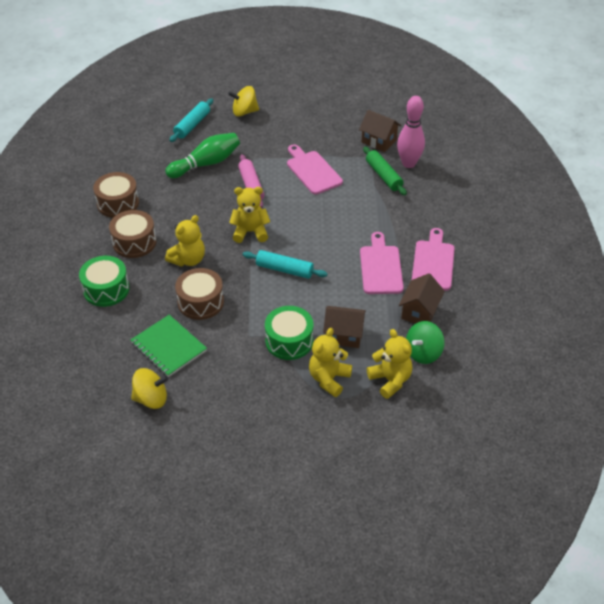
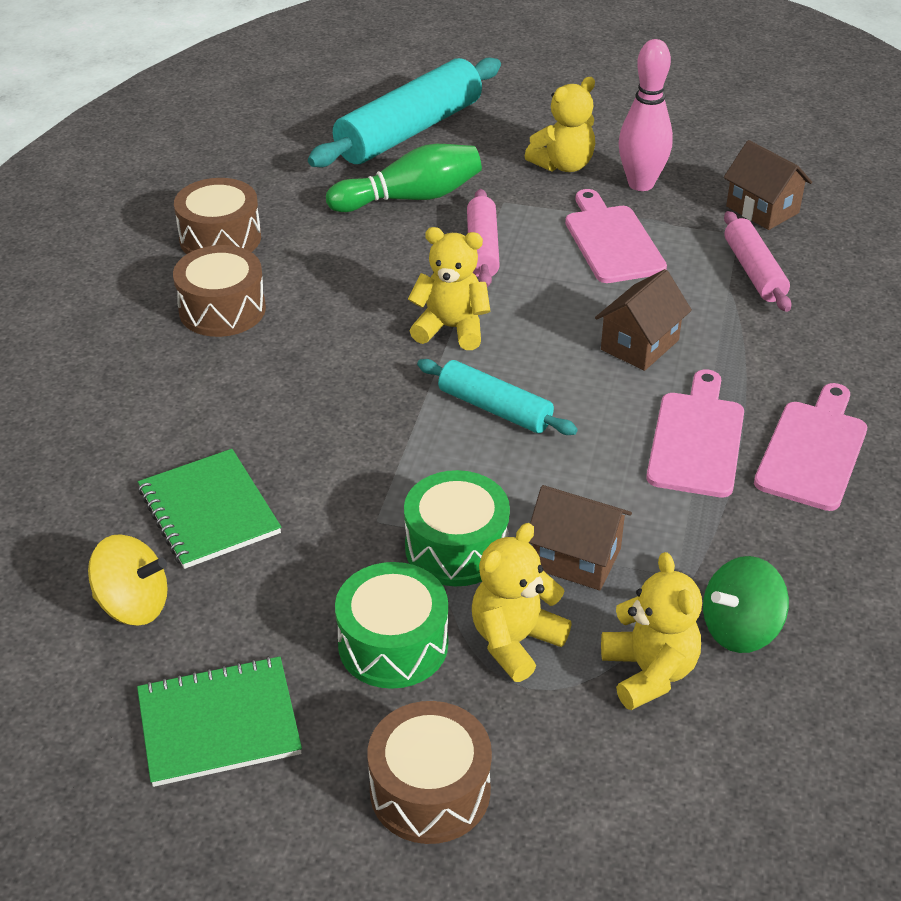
camera: 15 degrees right, 5 degrees down
green drum [79,256,129,307] -> green drum moved to [335,562,448,689]
yellow teddy bear [165,215,205,266] -> yellow teddy bear moved to [525,77,595,172]
turquoise rolling pin [170,99,213,142] -> turquoise rolling pin [308,57,501,167], size x1.80
brown drum [175,268,224,320] -> brown drum moved to [368,701,492,844]
yellow spinning top [228,86,259,117] -> none
green rolling pin [363,146,407,196] -> pink rolling pin [724,211,791,312]
pink bowling pin [397,96,425,168] -> pink bowling pin moved to [619,39,673,191]
brown house [399,273,445,324] -> brown house moved to [595,269,692,371]
none -> green notebook [137,656,302,787]

